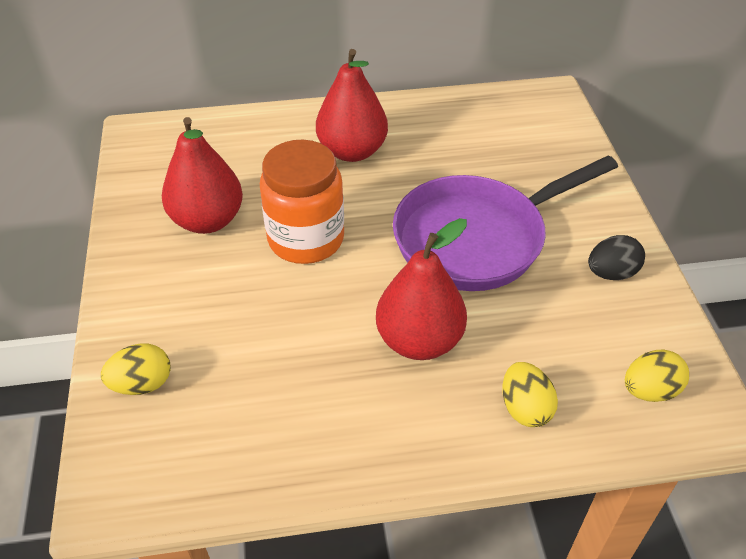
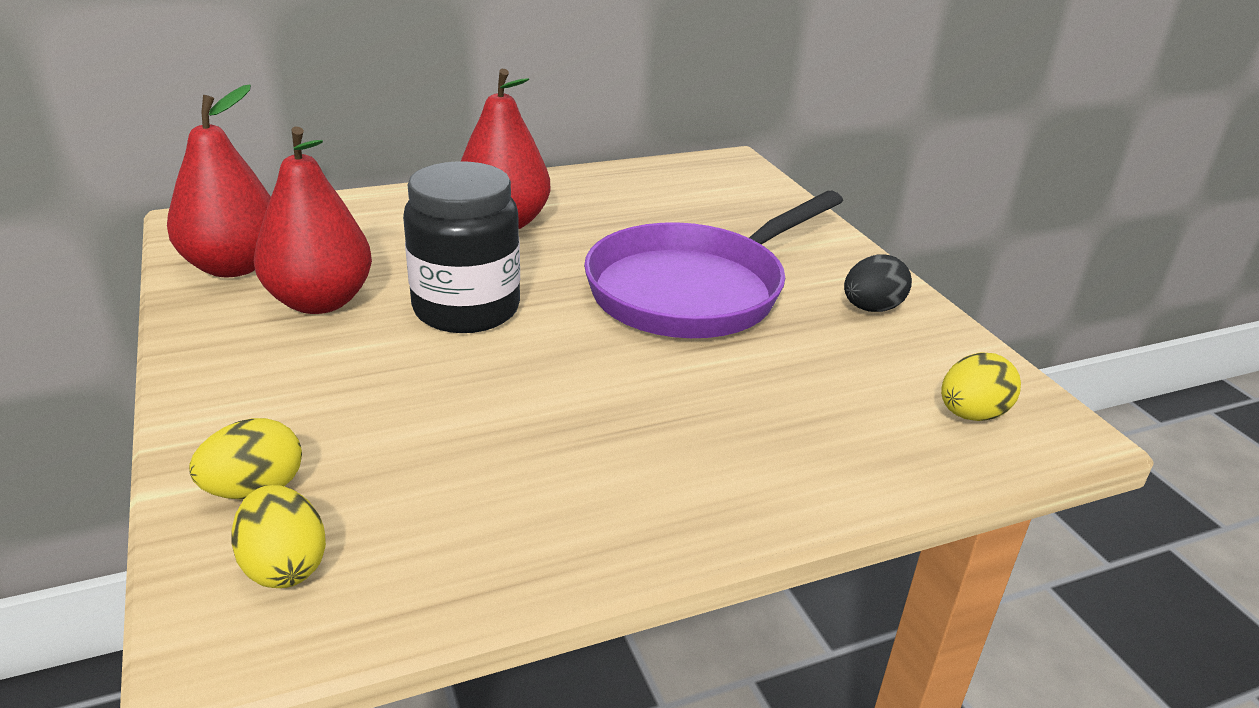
camera: 15 degrees left, 15 degrees down
orange jar [260,140,344,264] -> black jar [403,161,520,333]
red pear [376,218,467,360] -> red pear moved to [167,84,271,277]
yellow egg [503,362,558,427] -> yellow egg moved to [231,485,326,588]

